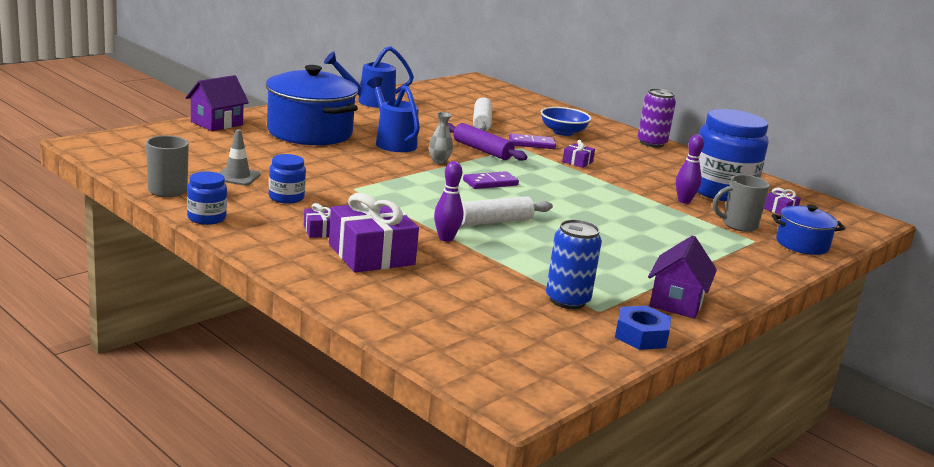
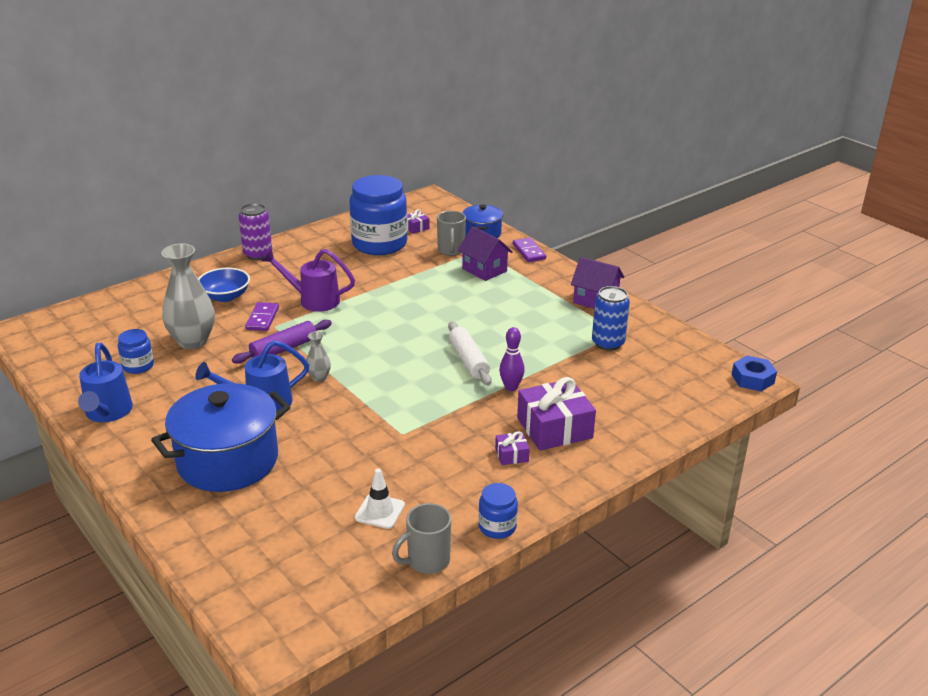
camera: 80 degrees left, 10 degrees up
purple house [186,75,249,131] -> purple house moved to [458,226,513,281]
grey traffic cone [219,129,261,186] -> white traffic cone [355,468,405,529]
blue jar [269,154,306,204] -> blue jar moved to [118,329,154,374]
purple domino [463,171,519,189] -> purple domino moved to [513,238,546,262]
white rolling pin [473,97,492,131] -> grey vase [161,243,215,349]
purple gift [562,140,595,168] -> purple watering can [261,249,355,312]
blue nut [615,306,671,350] -> blue nut moved to [732,356,777,391]
purple bowling pin [676,134,704,204] -> none

